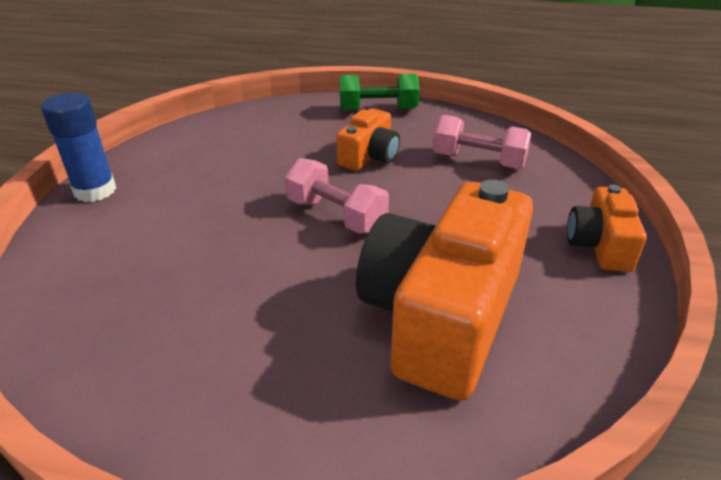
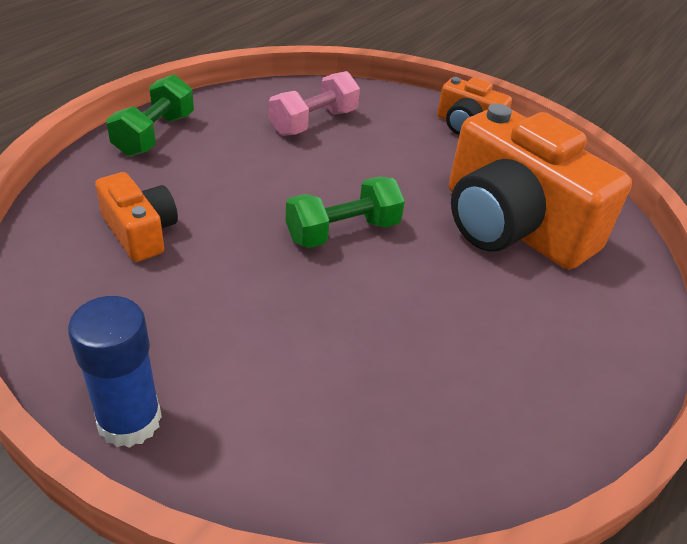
camera: 70 degrees left, 5 degrees up
pink dumbbell [285,158,389,234] -> green dumbbell [286,176,405,248]
orange camera [336,108,400,171] -> orange camera moved to [95,172,178,262]

